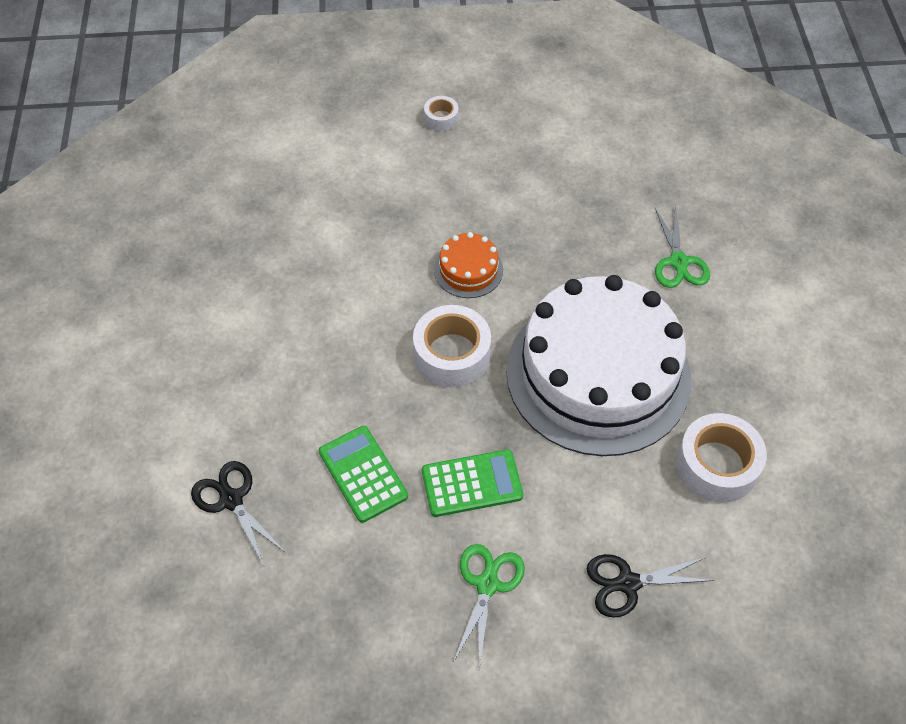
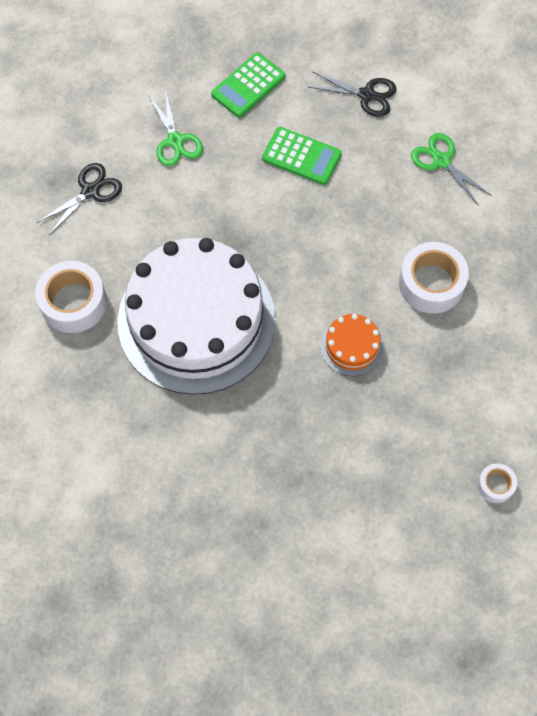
camera: 145 degrees right, 10 degrees up
white tape [413,305,491,387] -> white tape moved to [399,242,469,314]
green calculator [422,449,523,517] -> green calculator moved to [211,53,285,118]
green scissors [655,205,710,288] -> green scissors moved to [411,133,492,206]

